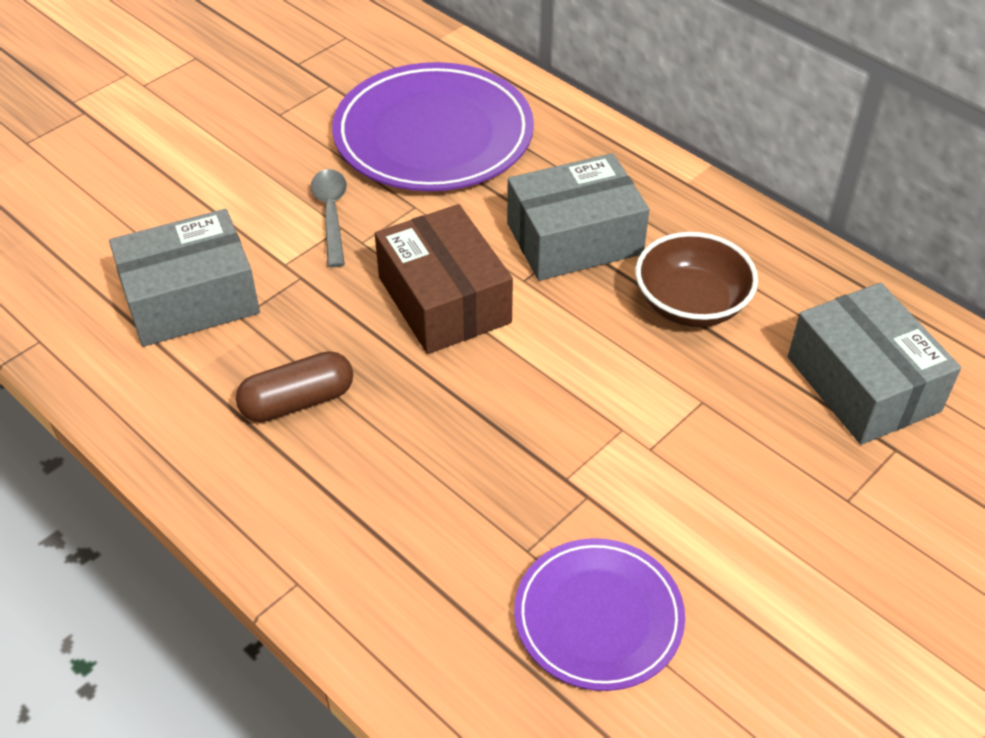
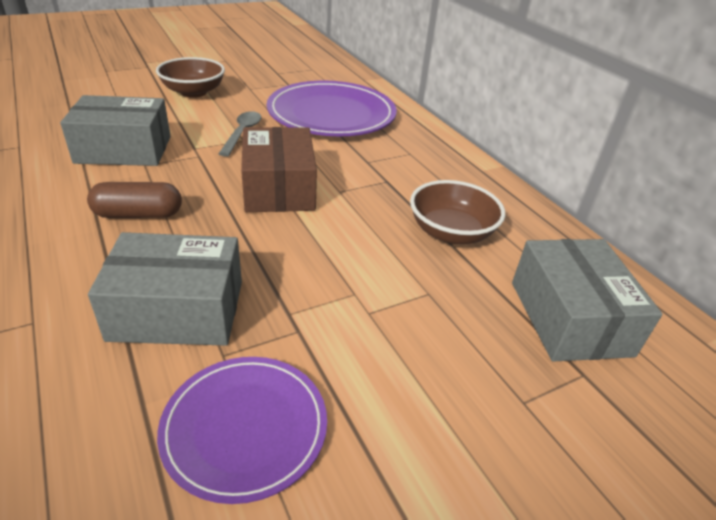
camera: 15 degrees right, 10 degrees down
grey box [507,153,649,281] -> grey box moved to [88,232,242,346]
none -> brown bowl [156,57,225,98]

